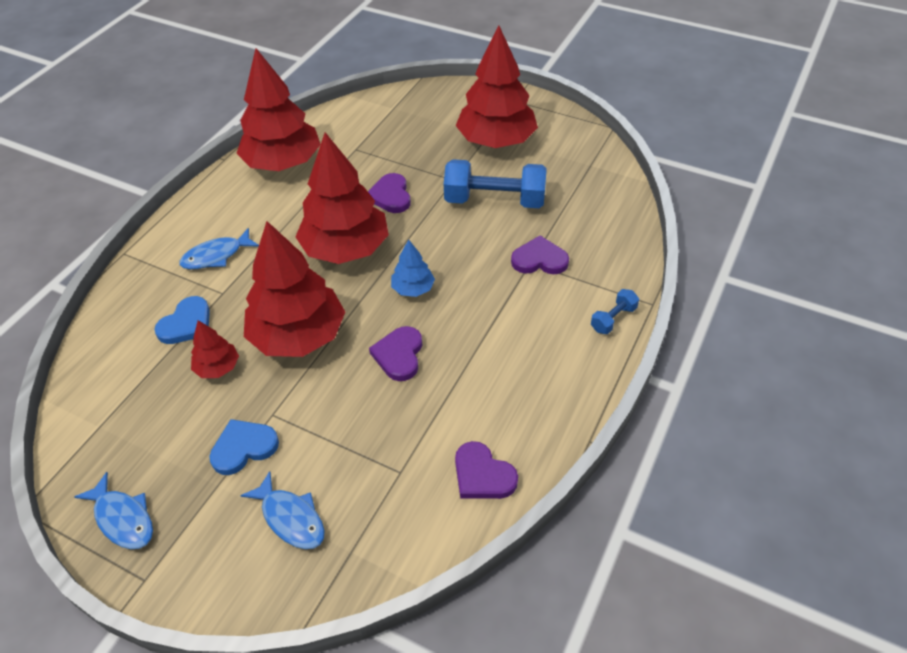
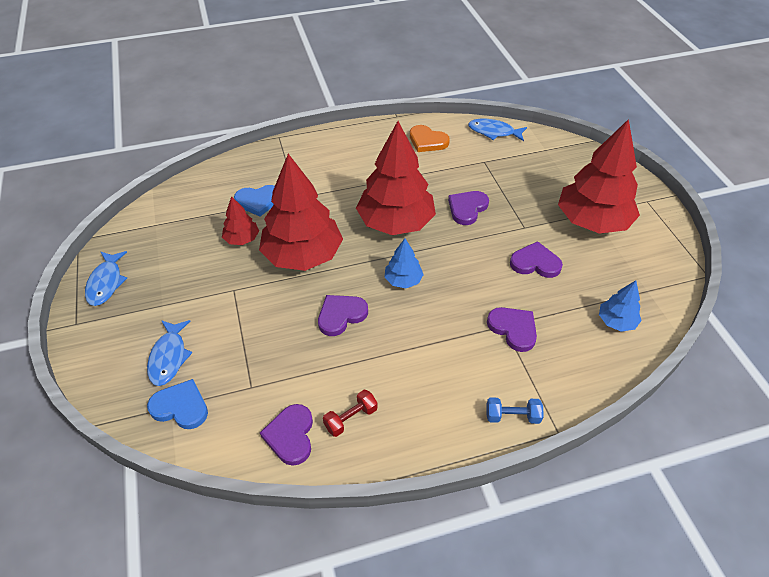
camera: 45 degrees right, 0 degrees up
blue fish [179,228,259,269] -> blue fish moved to [468,119,527,141]
blue heart [209,419,279,475] -> blue heart moved to [147,379,208,429]
red tree [236,48,321,171] -> orange heart [410,125,450,152]
blue dumbbell [444,159,547,208] -> purple heart [510,241,563,278]
none -> red dumbbell [323,390,377,437]
none -> blue tree [599,280,642,332]

